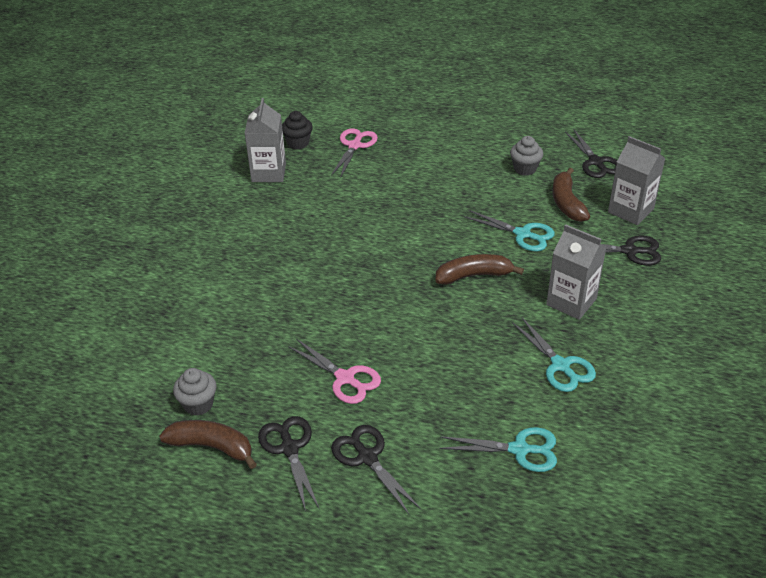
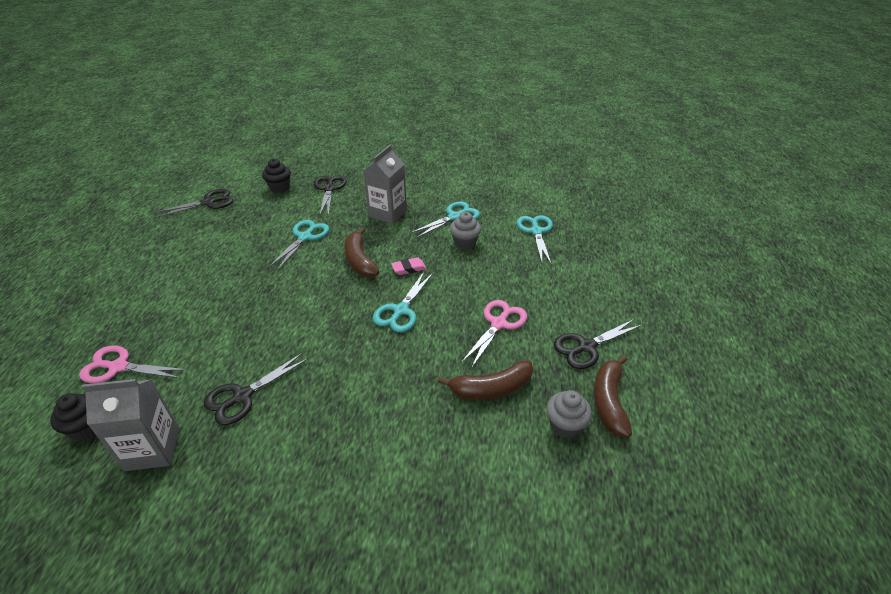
camera: 100 degrees left, 0 degrees up
black scissors [331,425,421,514] -> black scissors moved to [204,353,309,425]
grey cupcake [510,136,543,176] -> grey cupcake moved to [450,212,481,250]
brown banana [552,168,590,222] -> brown banana moved to [438,360,533,400]
grey carton [608,136,665,225] -> black cupcake [262,159,291,193]
none -> turquoise scissors [373,271,433,332]
none -> pink eraser [391,257,427,275]

